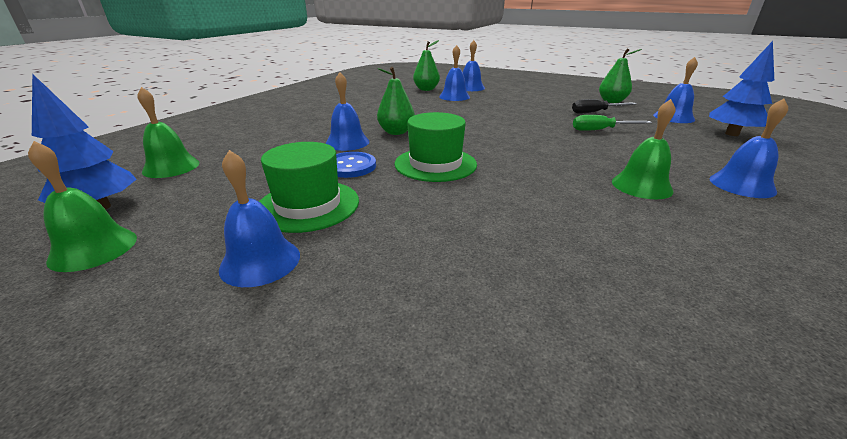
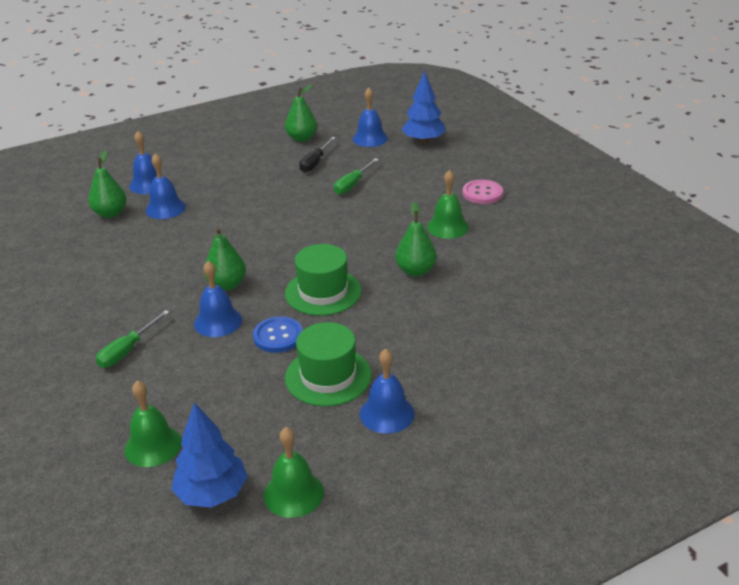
camera: 55 degrees left, 5 degrees up
blue bell [709,99,788,198] -> pink button [462,180,503,204]
none -> green screwdriver [96,310,169,368]
none -> green pear [395,201,437,276]

